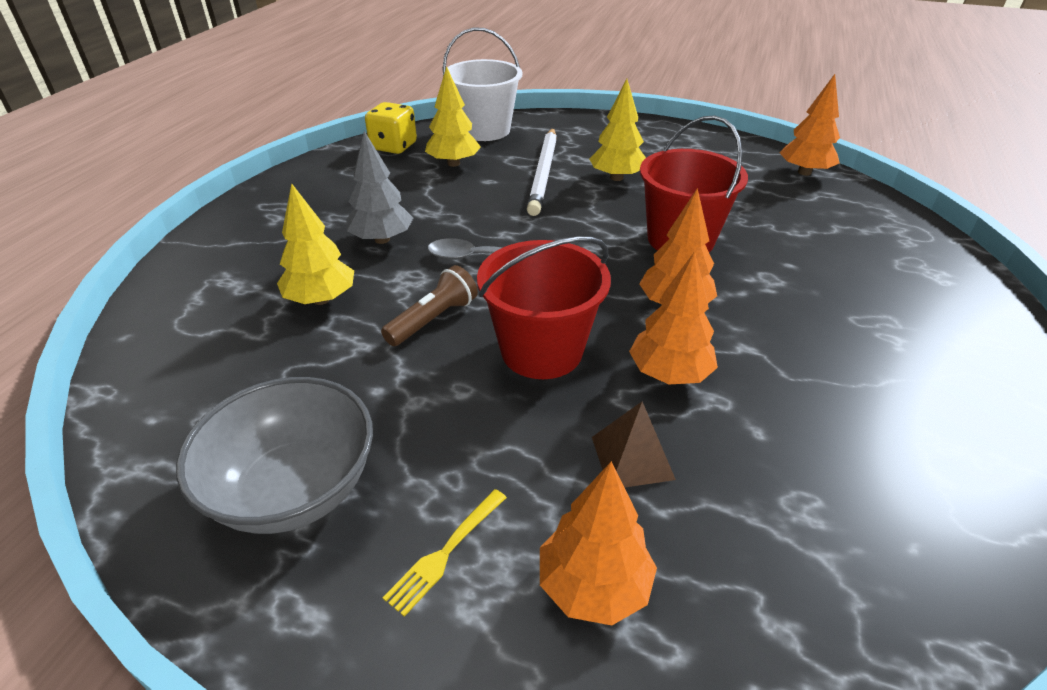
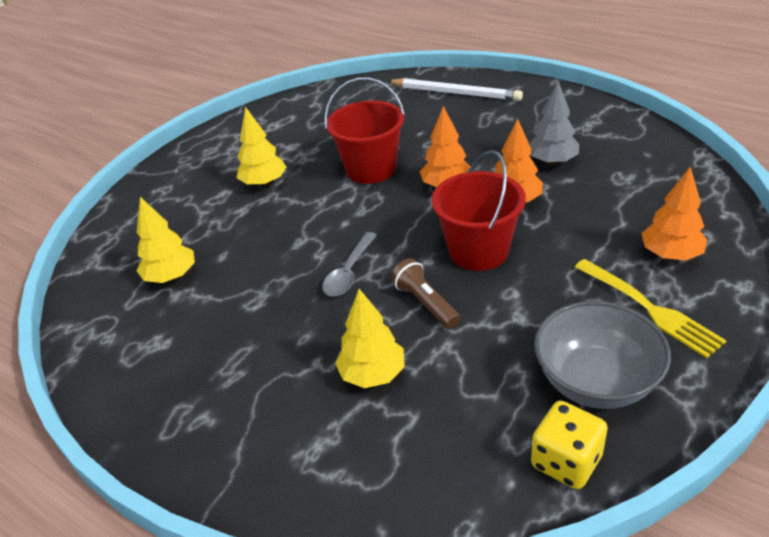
camera: 70 degrees left, 0 degrees up
grey tree [346,131,413,244] -> grey tree moved to [529,82,579,165]
yellow dice [365,102,417,154] -> yellow dice moved to [531,401,608,489]
yellow fork [383,489,507,617] -> yellow fork [575,259,727,358], size x1.72
white bucket [443,27,522,141] -> none
white pencil [527,128,557,216] -> white pencil moved to [387,78,523,101]
brown pyramid [592,401,676,488] -> none
orange tree [780,74,840,176] -> none

